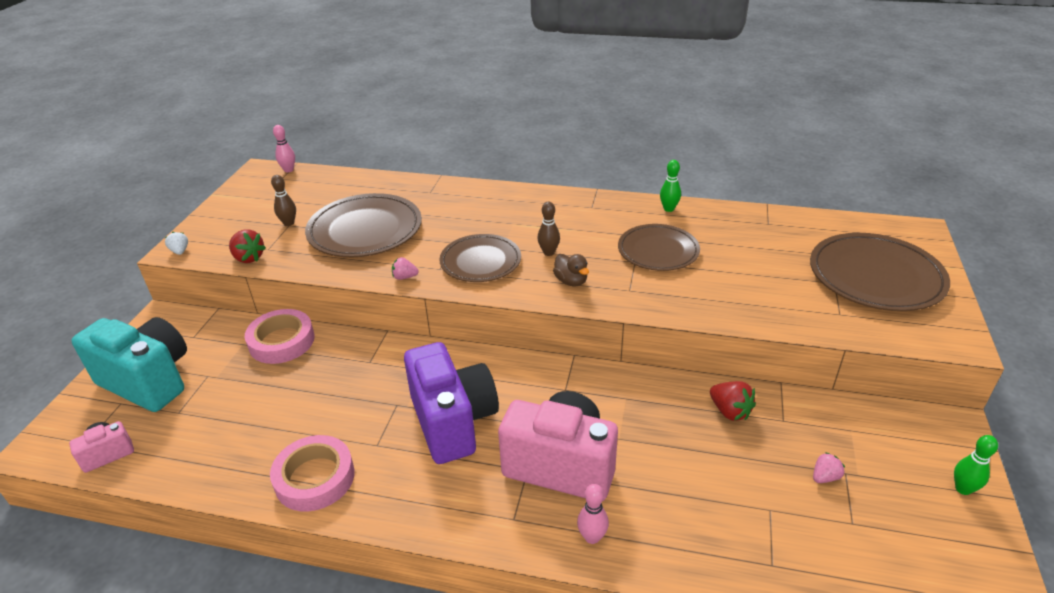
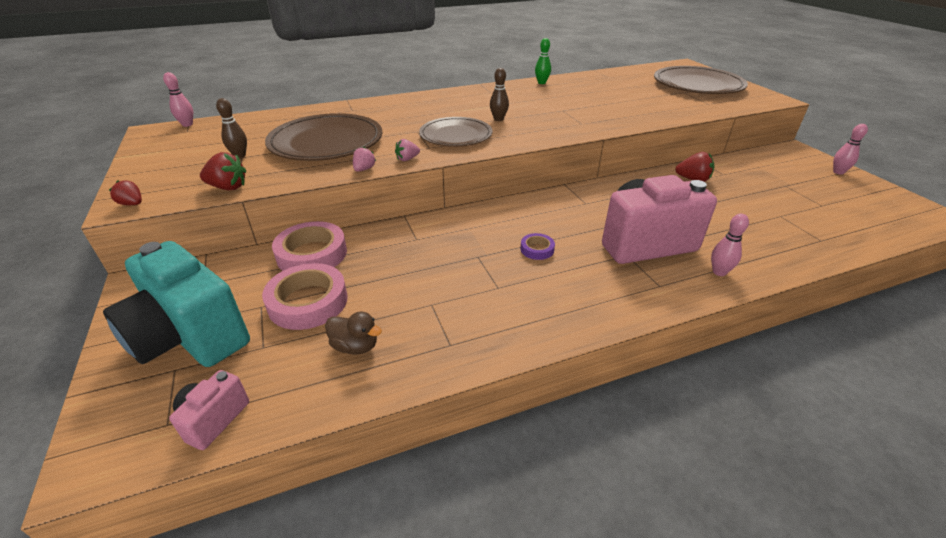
camera: 35 degrees left, 0 degrees up
turquoise camera [71,317,187,412] -> turquoise camera turned 135 degrees counterclockwise [103,241,250,367]
white strawberry [165,232,188,255] -> red strawberry [109,181,142,205]
pink tape [270,435,355,511] -> pink tape moved to [262,263,348,330]
purple camera [404,342,499,464] -> purple tape [520,233,555,260]
brown duck [553,254,589,286] -> brown duck moved to [325,312,382,355]
brown plate [618,224,700,271] -> none
pink strawberry [813,452,845,483] -> pink strawberry moved to [353,147,376,172]
green bowling pin [954,435,998,495] -> pink bowling pin [833,124,868,175]

